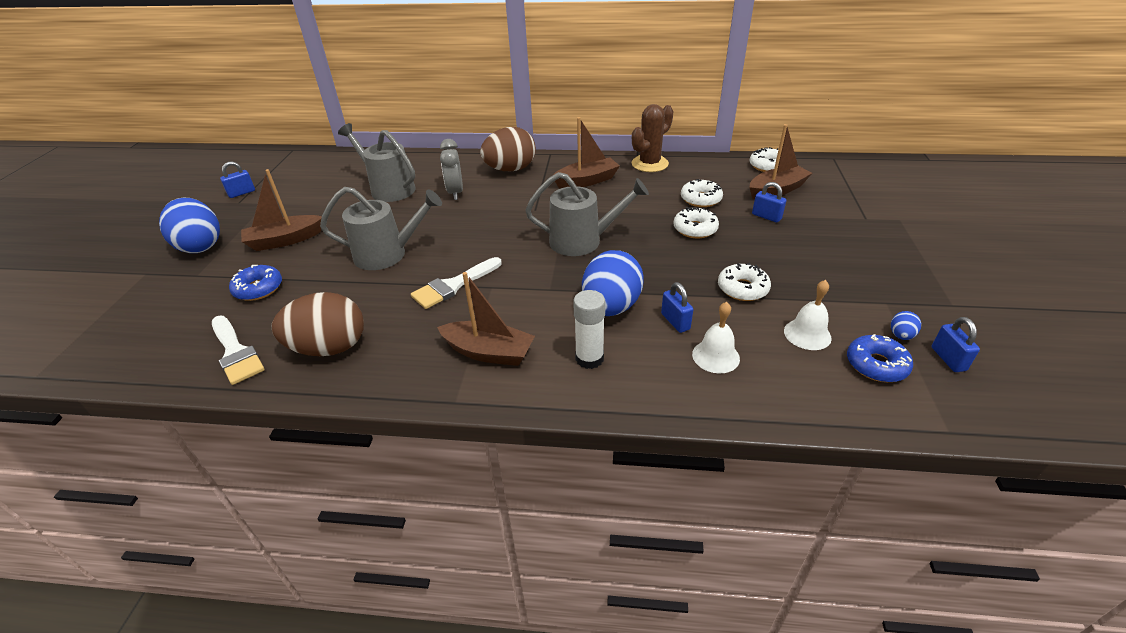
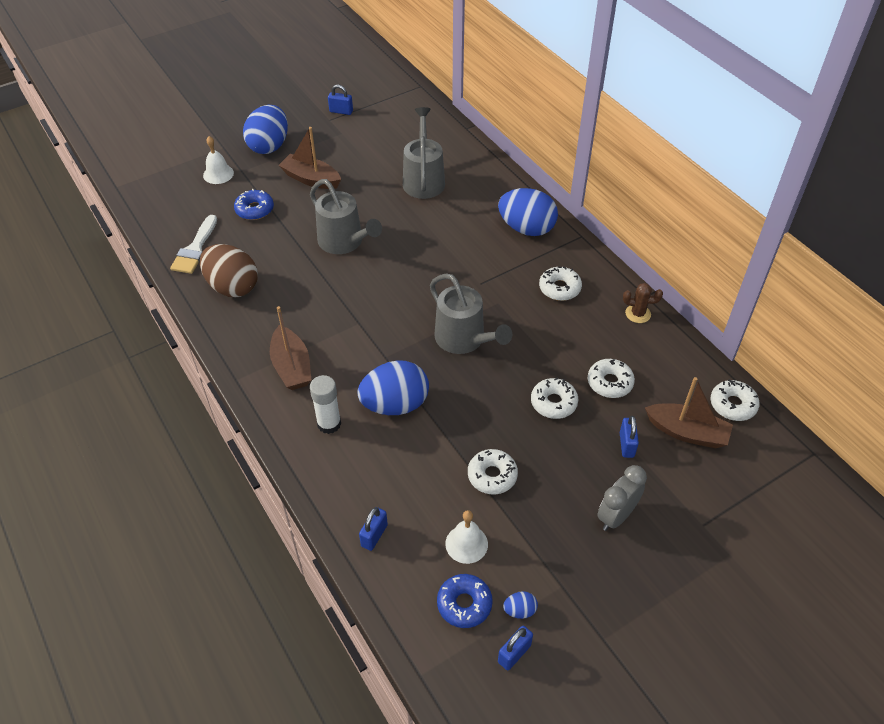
camera: 50 degrees right, 10 degrees up
white brush [411,257,502,309] -> none
grey clock [440,139,463,200] -> grey clock moved to [597,465,647,531]
brown egg [480,127,536,171] -> blue egg [498,188,558,236]
brown boat [553,117,620,188] -> white donut [539,266,582,301]
brown cactus [632,104,673,172] -> brown cactus [623,283,663,323], size x0.59
blue padlock [661,282,693,333] -> blue padlock moved to [359,507,388,551]
white bell [692,302,740,373] -> white bell moved to [203,136,234,184]

